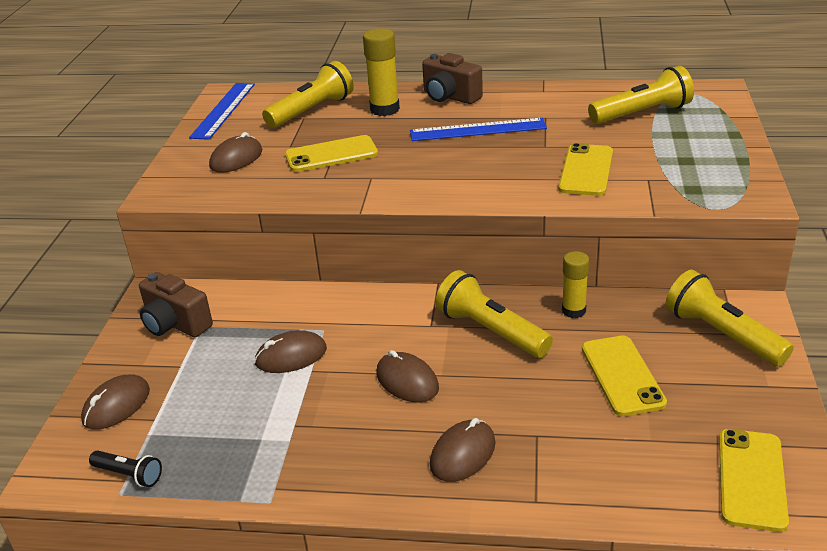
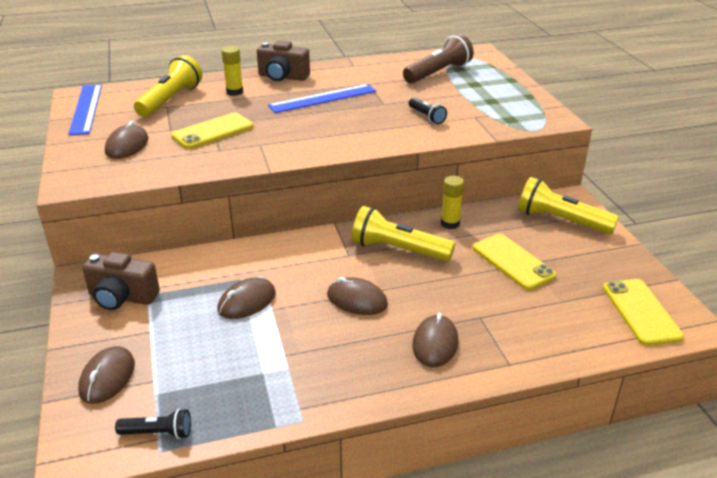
camera: 25 degrees left, 0 degrees up
yellow glue stick [363,28,400,116] -> yellow glue stick [222,46,243,96], size x0.67
yellow phone [558,143,613,196] -> black flashlight [409,98,447,124]
yellow flashlight [588,66,694,124] -> brown flashlight [403,34,474,84]

